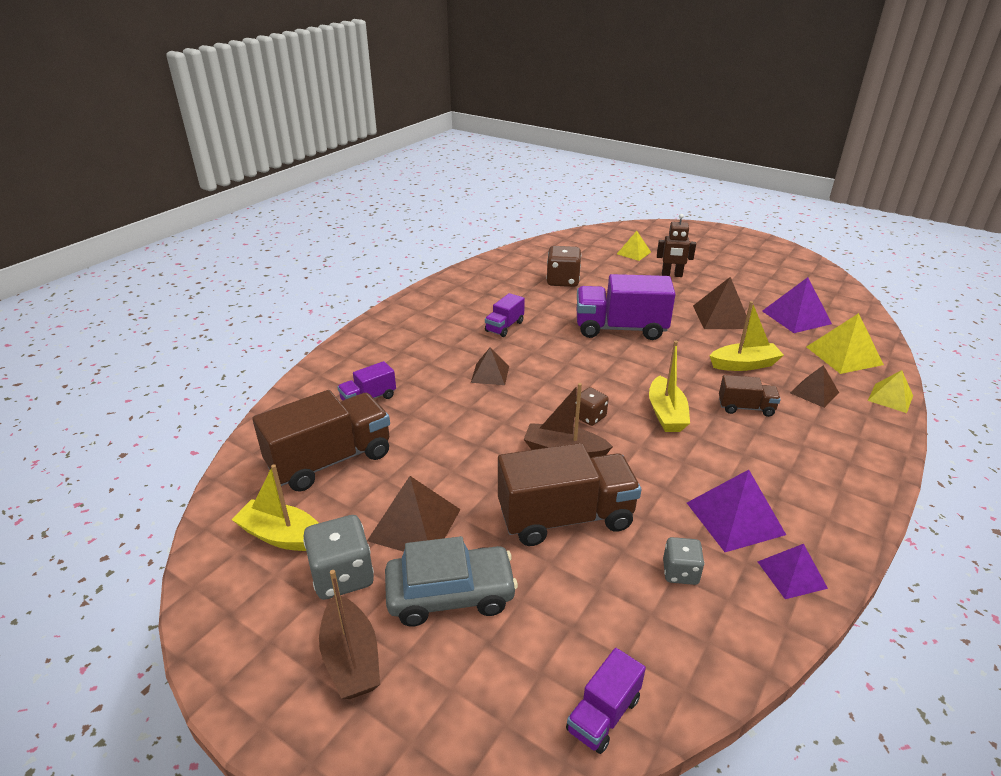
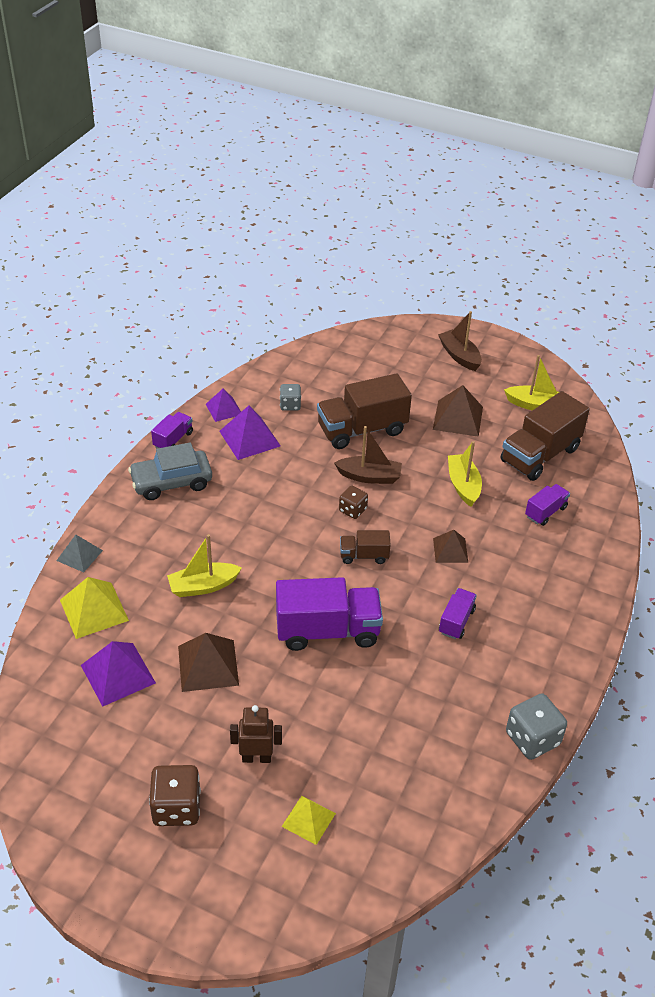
camera: 170 degrees right, 10 degrees up
grey dice [303,515,374,600] -> grey dice moved to [506,693,567,760]
grey car [385,536,518,626] -> grey car moved to [128,442,212,500]
brown dice [546,246,581,287] -> brown dice moved to [149,765,201,826]
purple truck [566,648,646,754] -> purple truck moved to [151,412,193,449]
yellow boat [649,341,690,432] -> yellow boat moved to [448,441,482,507]
brown truck [719,375,781,417] -> brown truck moved to [340,530,391,564]
brown pyramid [790,365,839,408] -> none
yellow pyramid [868,370,913,413] -> grey pyramid [56,535,103,572]

